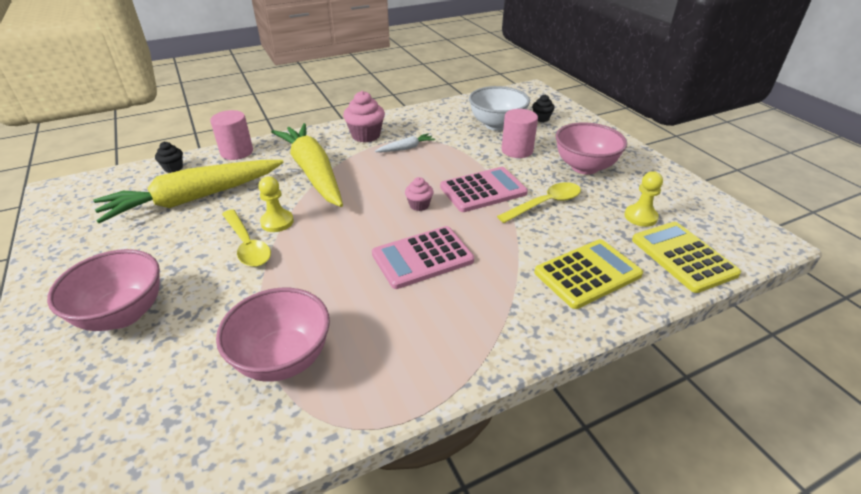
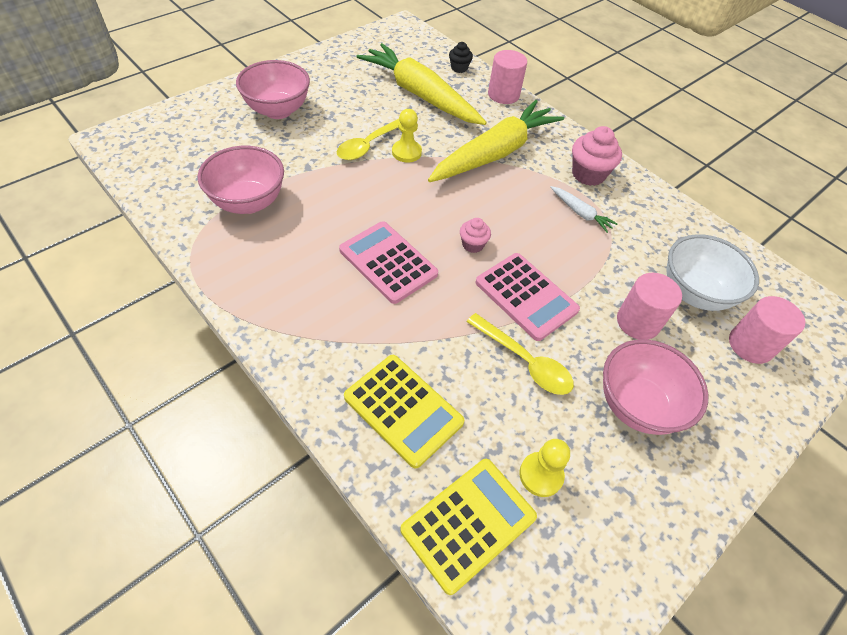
camera: 70 degrees right, 15 degrees up
black cupcake [532,95,555,122] -> pink cylinder [729,296,805,364]

